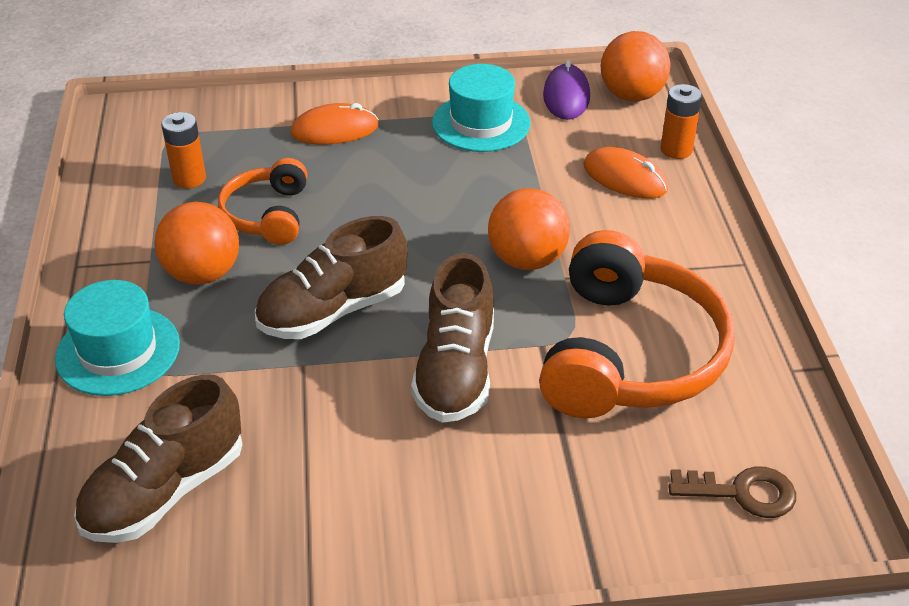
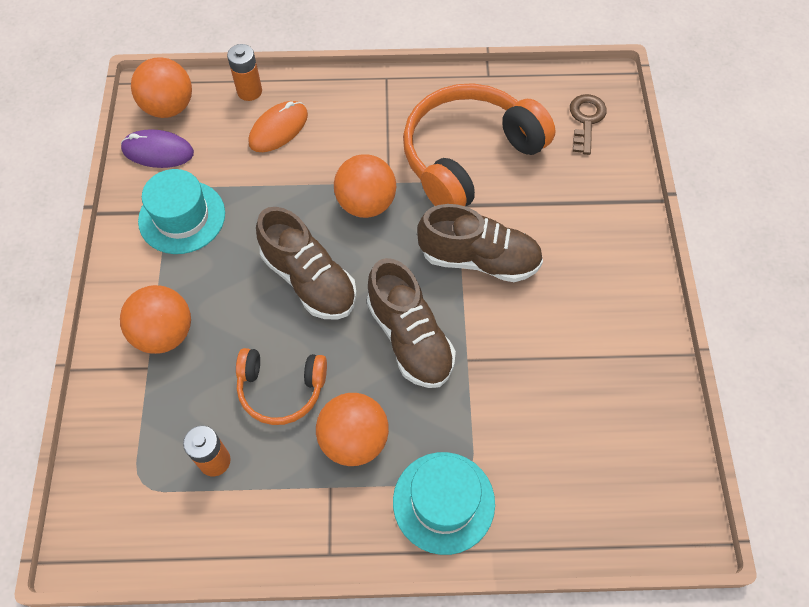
camera: 85 degrees left, 20 degrees up
brown shoe [74,374,242,543] -> brown shoe moved to [256,207,357,320]
orange mouse [291,103,379,144] -> orange ball [120,285,191,354]
orange headphones [539,230,735,418] -> orange headphones turned 60 degrees counterclockwise [403,83,556,206]

